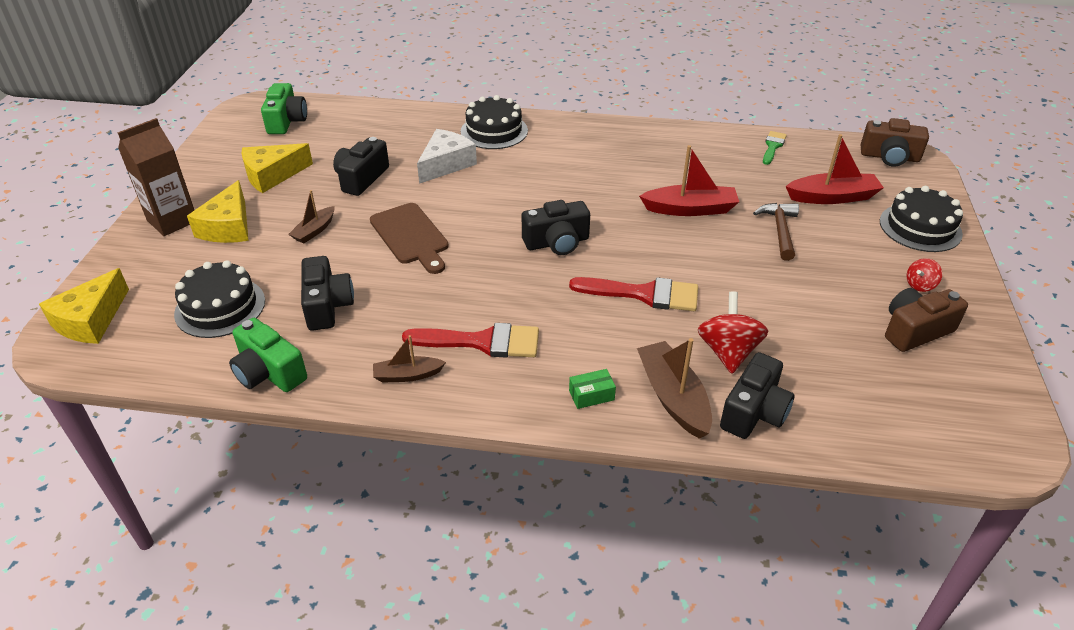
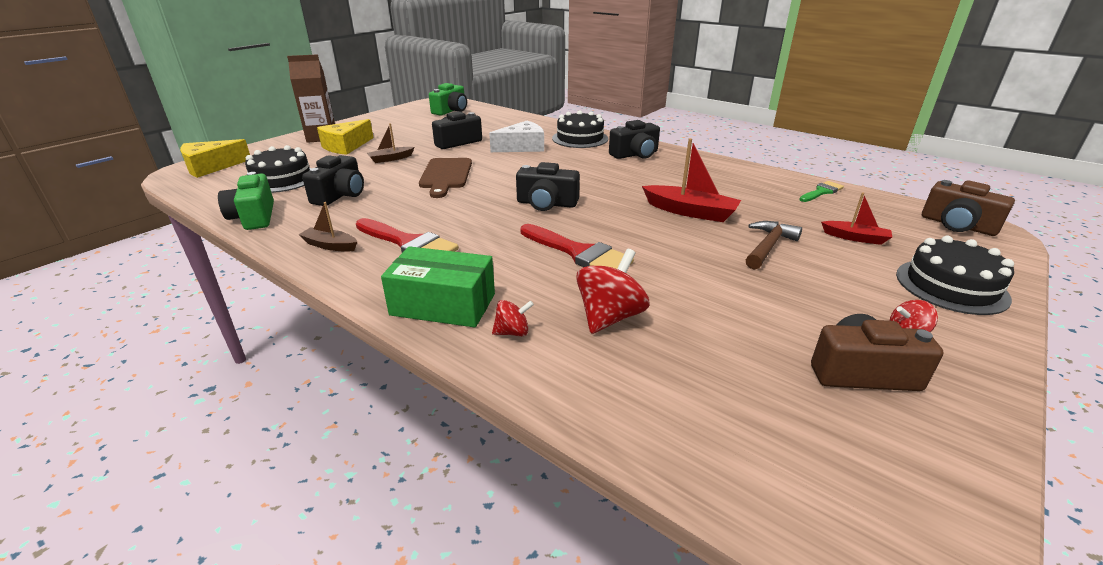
camera: 30 degrees right, 10 degrees down
yellow cheese [241,143,313,193] -> none
green box [569,369,616,409] -> green box [381,246,495,328], size x2.18
brown boat [637,338,712,439] -> red spinning top [492,300,534,336]
black camera [720,352,795,439] -> black camera moved to [609,120,660,159]
red boat [786,134,884,204] -> red boat [821,192,892,245], size x0.59

